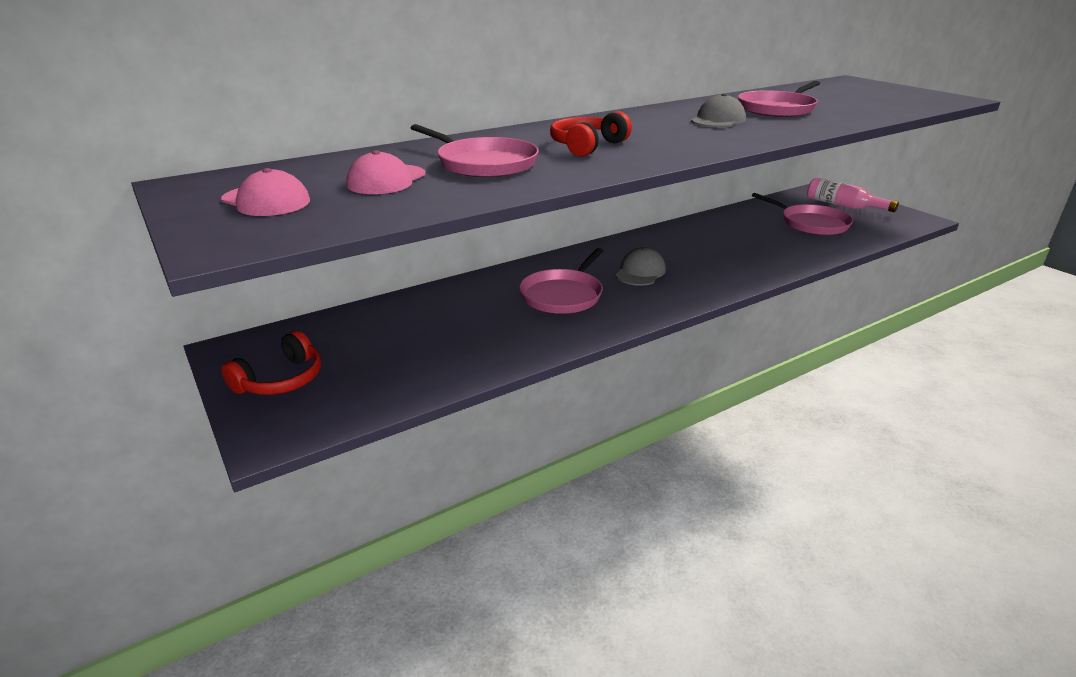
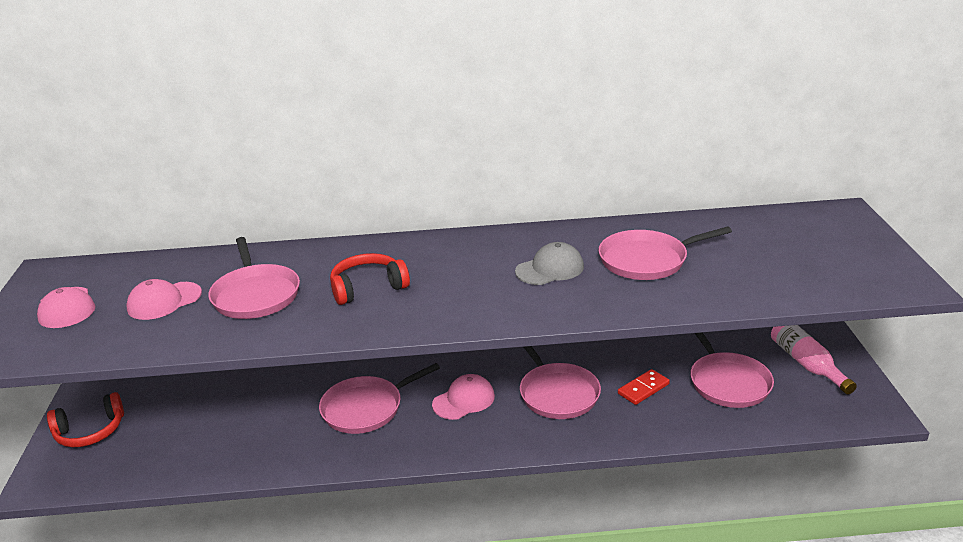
camera: 30 degrees right, 0 degrees up
grey cap [615,247,666,286] -> pink cap [432,374,495,420]
none -> pink pan [520,346,601,419]
none -> red domino [618,369,670,405]

